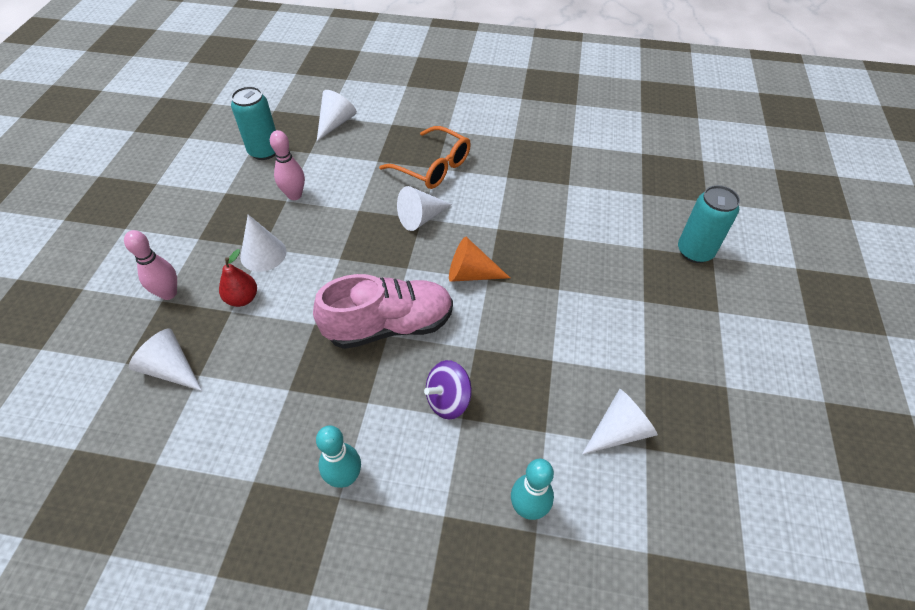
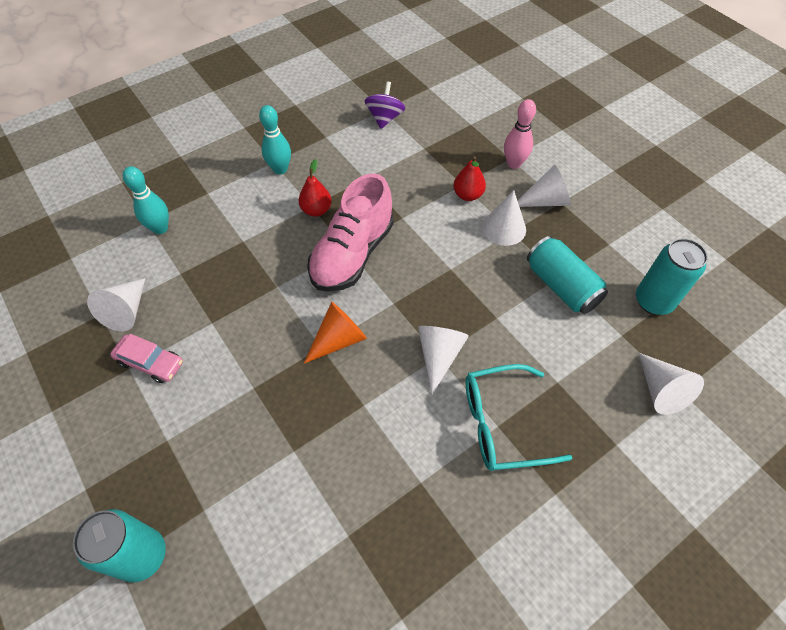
camera: 135 degrees right, 5 degrees up
white cone [129,328,202,391] -> white cone moved to [517,165,571,207]
pink bowling pin [270,130,305,200] -> turquoise can [527,236,608,314]
orange glasses [379,126,471,189] -> turquoise glasses [465,364,572,471]
purple spinning top [424,360,472,420] -> purple spinning top moved to [364,81,405,129]
none -> pink car [110,334,183,383]
none -> red pear [299,159,332,217]

